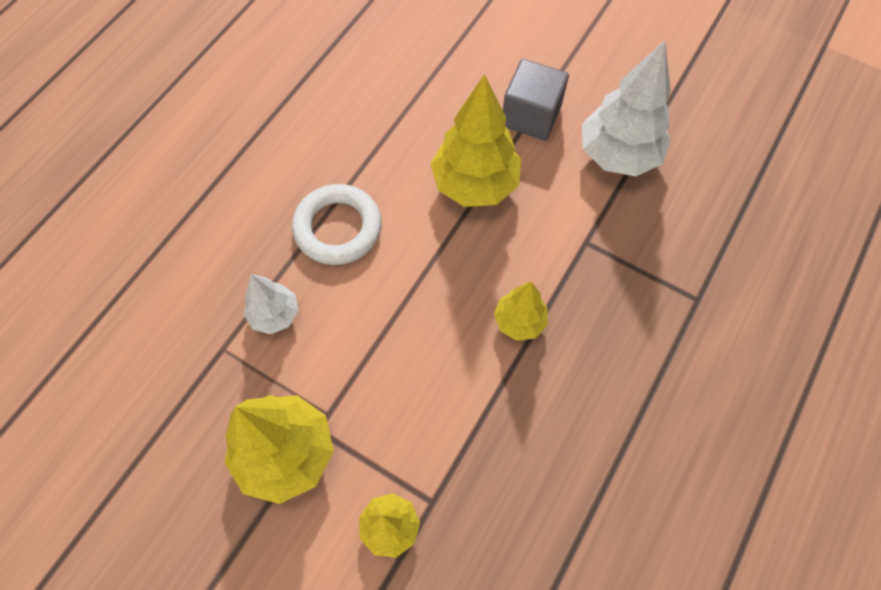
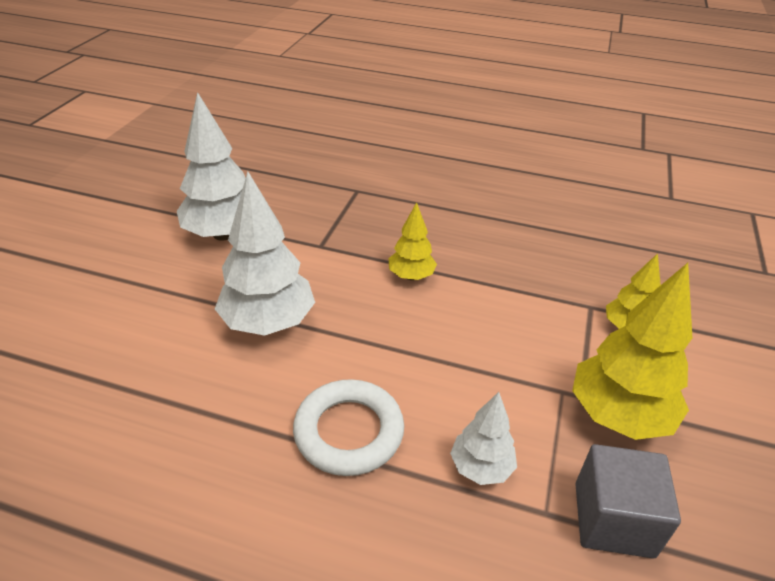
camera: 105 degrees left, 25 degrees down
yellow tree [431,74,521,207] -> white tree [215,171,315,336]
grey cube [503,59,569,141] -> grey cube moved to [575,444,681,558]

